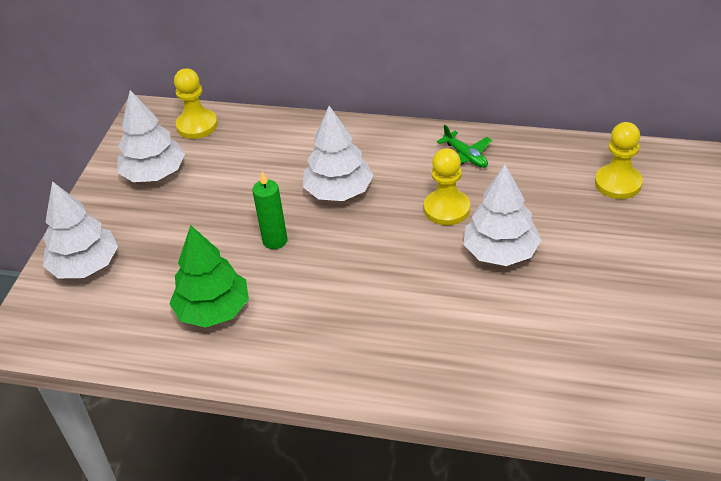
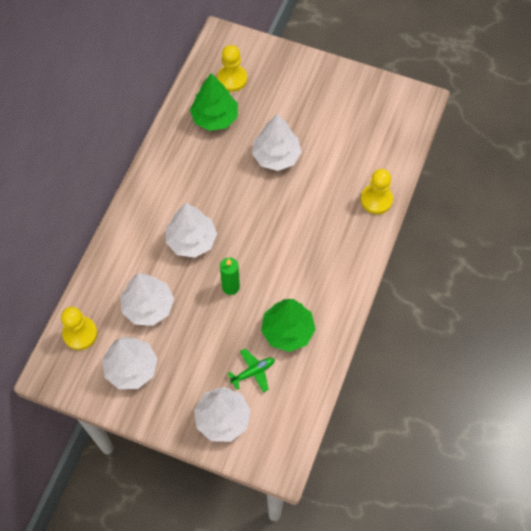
camera: 85 degrees left, 20 degrees up
yellow pawn [424,148,470,225] -> yellow pawn moved to [361,169,393,214]
green plane [437,125,492,168] -> green plane moved to [228,349,275,393]
none -> white tree [121,273,174,326]
none -> green tree [190,73,238,131]

